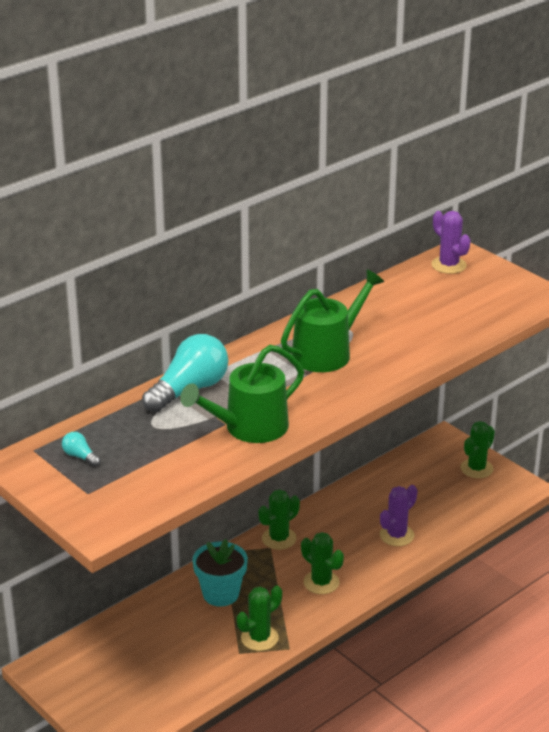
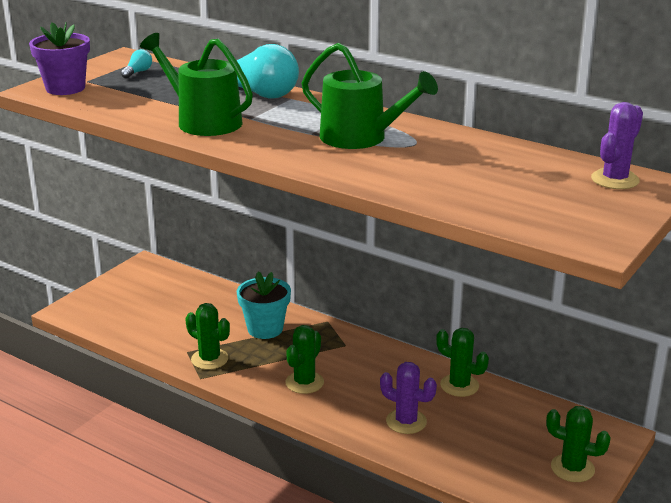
camera: 75 degrees right, 5 degrees down
green cactus [258,489,300,550] -> green cactus moved to [436,328,489,397]
none -> purple flower pot [29,22,90,95]

